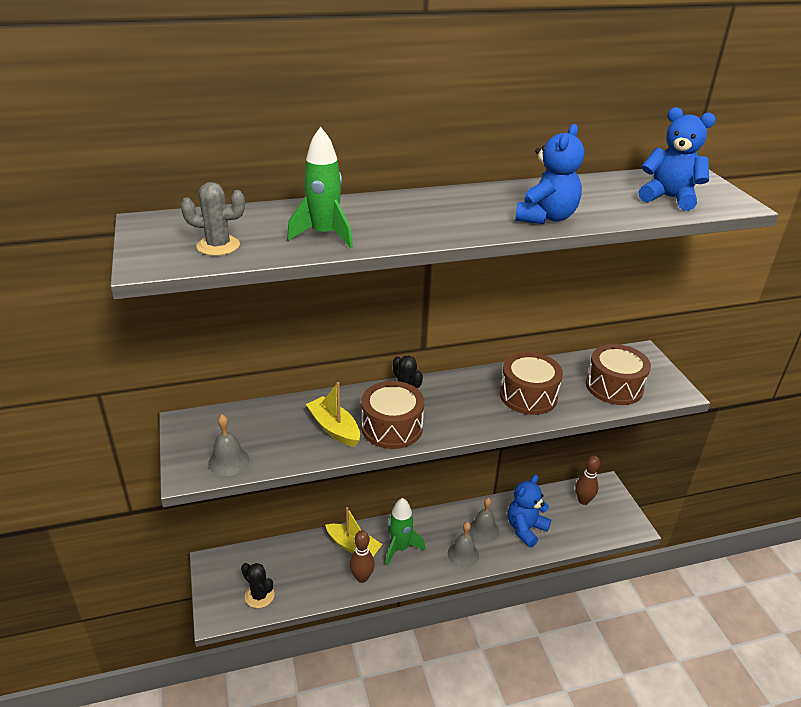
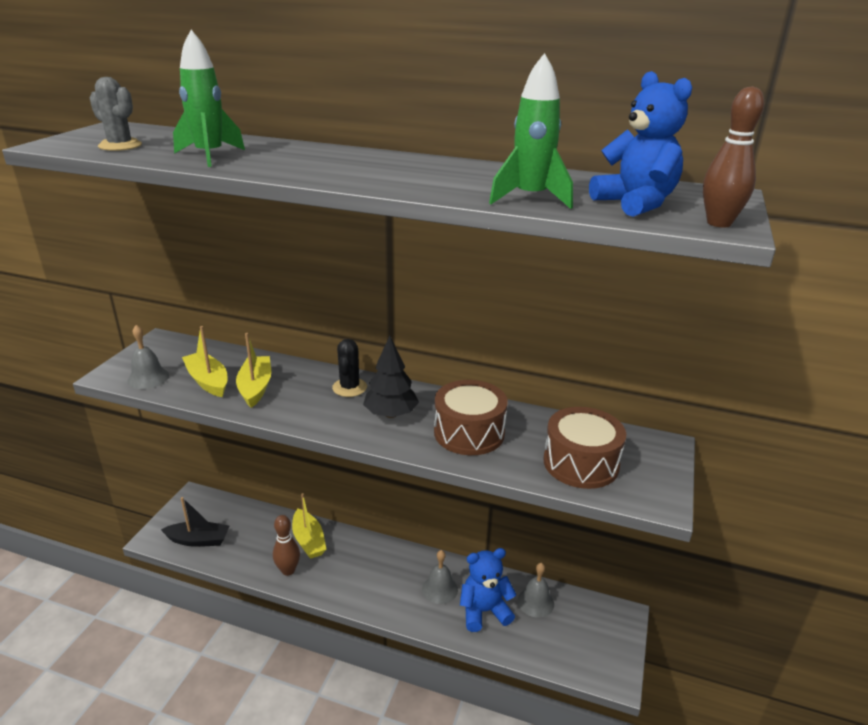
camera: 35 degrees right, 5 degrees down
black cactus [241,563,275,608] -> black boat [161,497,229,547]
brown drum [361,381,424,449] -> none
green rocket [386,498,425,566] -> green rocket moved to [489,53,573,209]
grey bell [448,522,479,568] -> grey bell moved to [517,563,554,618]
blue teddy bear [515,124,584,224] -> none
brown bowling pin [576,456,600,505] -> brown bowling pin moved to [703,86,764,228]
none -> yellow boat [182,326,228,397]
none -> black tree [363,336,419,418]

